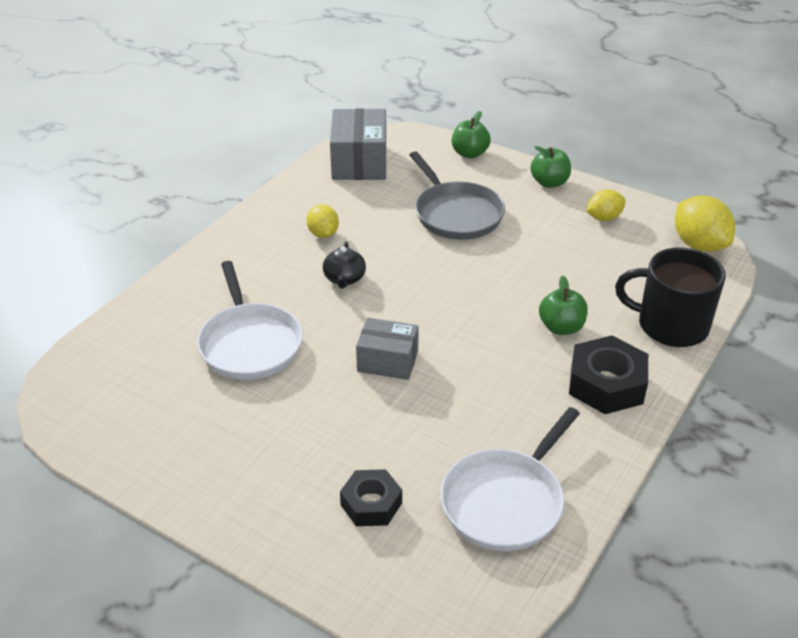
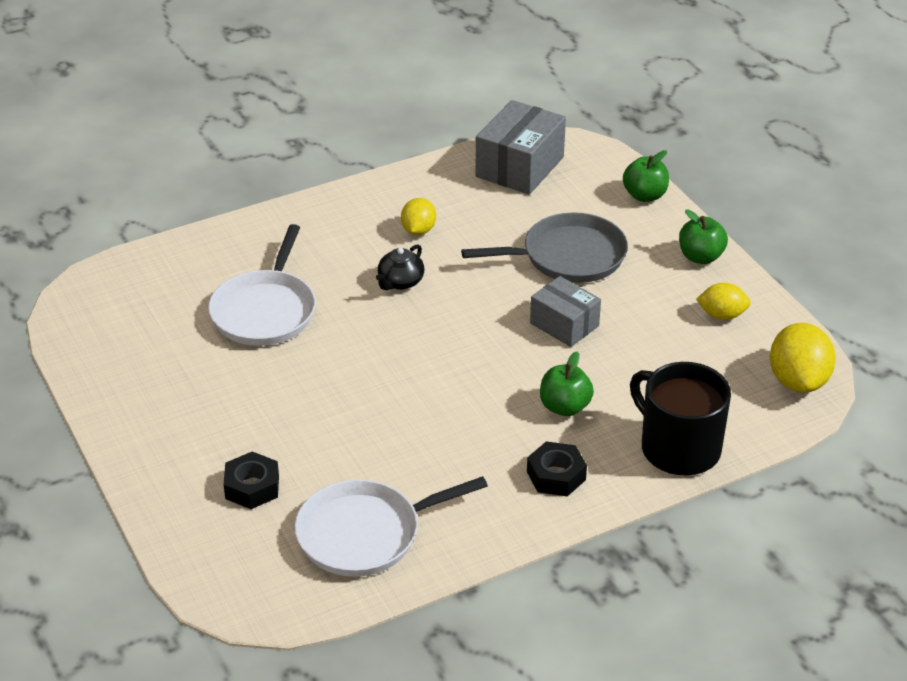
camera: 30 degrees right, 0 degrees up
grey box [356,318,419,380] -> grey box moved to [530,276,601,347]
grey pan [410,151,505,240] -> grey pan turned 105 degrees counterclockwise [461,212,628,283]
black nut [569,336,648,414] -> black nut [527,441,587,496], size x0.65

